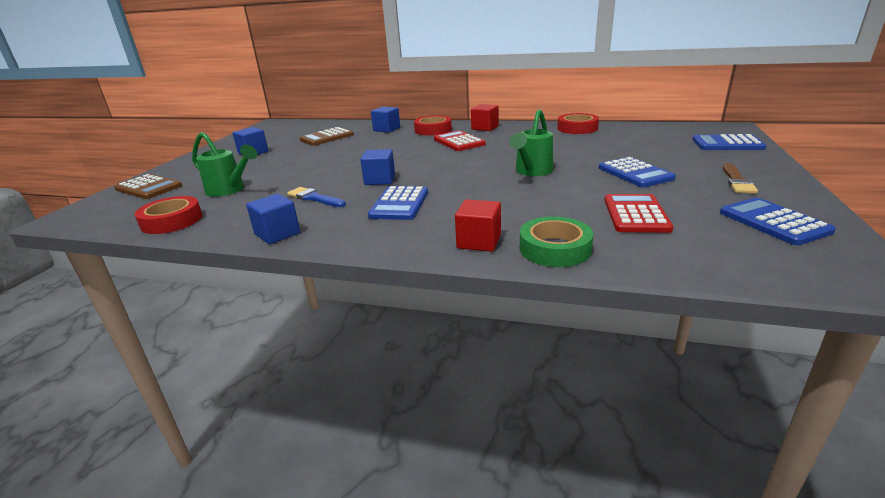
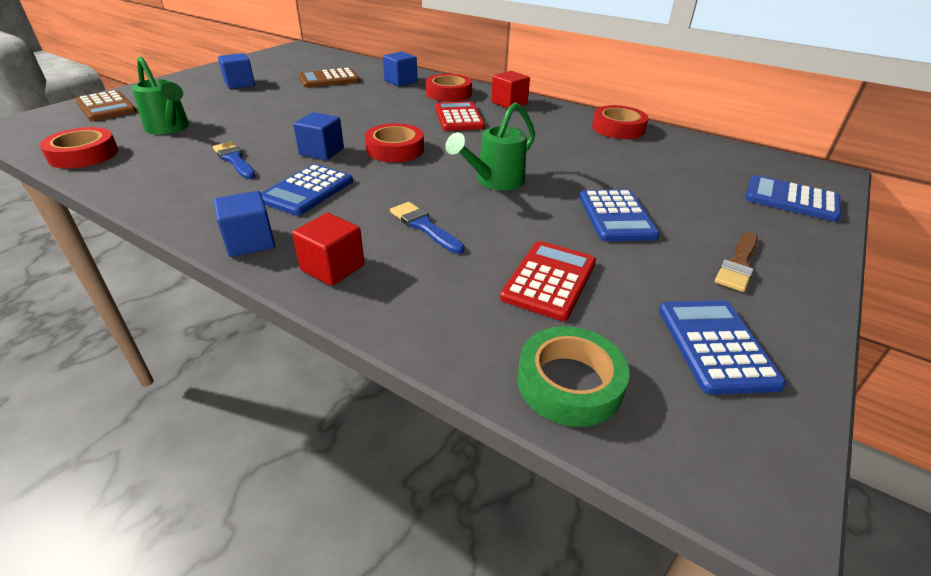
camera: 15 degrees right, 10 degrees up
blue cube [246,194,300,244] -> blue cube moved to [214,191,275,257]
green tape [520,216,593,267] -> green tape moved to [517,326,629,427]
none -> red tape [365,123,424,162]
none -> blue brush [390,202,465,254]

